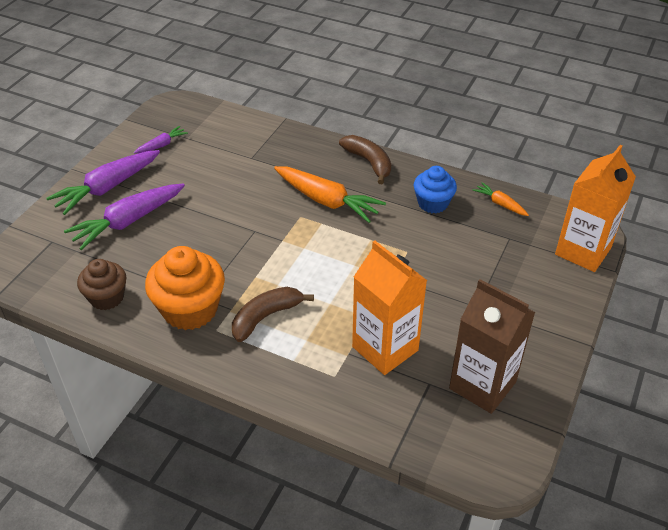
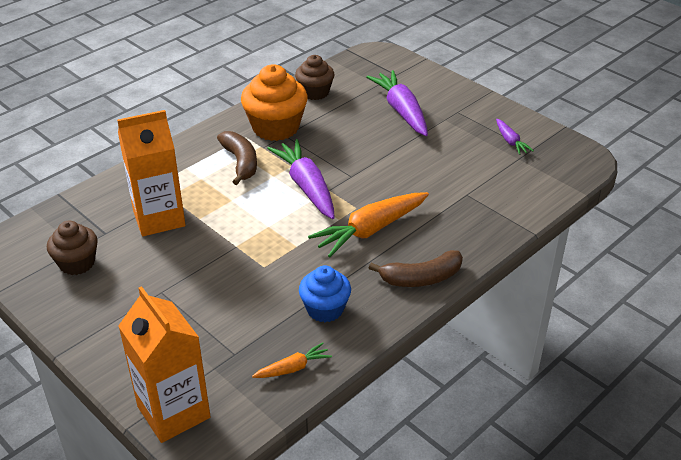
camera: 110 degrees right, 5 degrees down
purple carrot [46,150,160,215] -> purple carrot moved to [267,139,335,219]
brown carton [449,279,535,414] -> brown cupcake [47,221,98,275]

